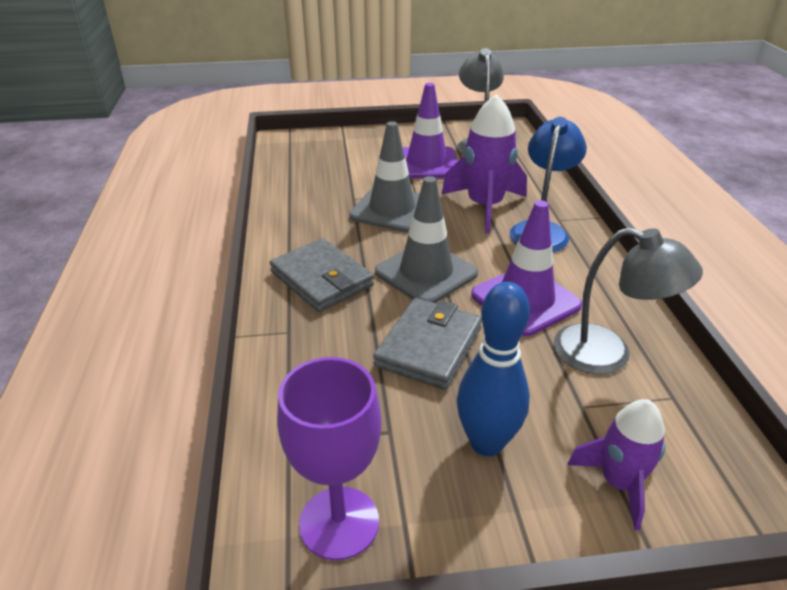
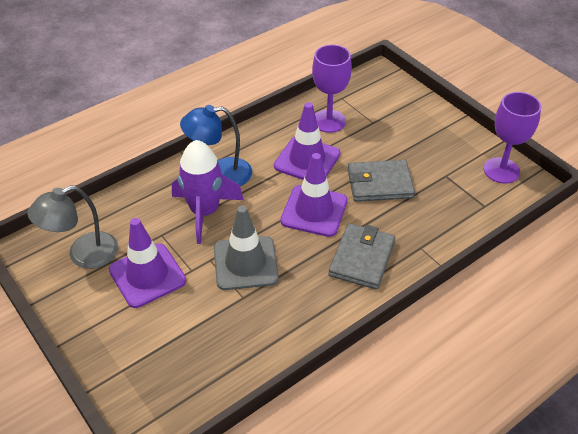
camera: 120 degrees left, 10 degrees up
grey traffic cone [375,176,478,303] -> purple traffic cone [280,153,347,237]
blue bowling pin [457,282,530,456] -> none
grey lamp [554,227,703,374] -> purple goblet [312,45,352,133]
purple rocket [567,399,666,530] -> none

